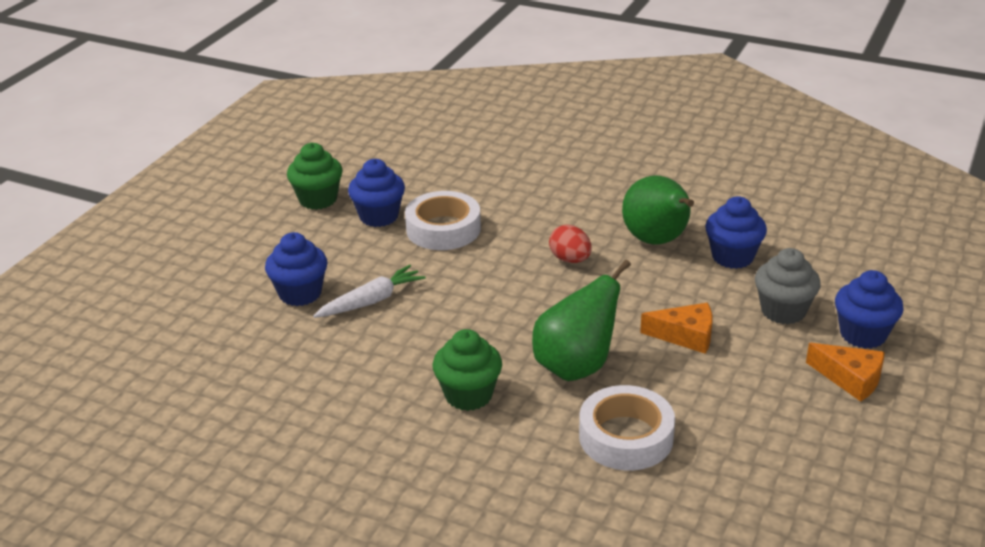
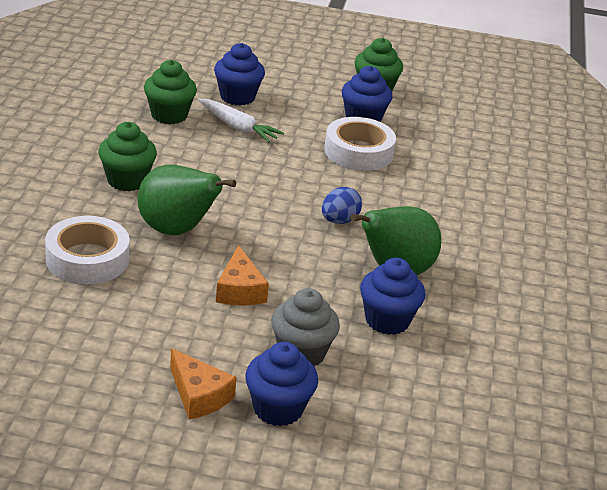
camera: 70 degrees right, 0 degrees up
red egg [549,225,592,263] -> blue egg [322,187,362,224]
orange cheese [806,343,885,402] -> orange cheese turned 60 degrees counterclockwise [170,348,237,420]
none -> green cupcake [144,60,197,124]

